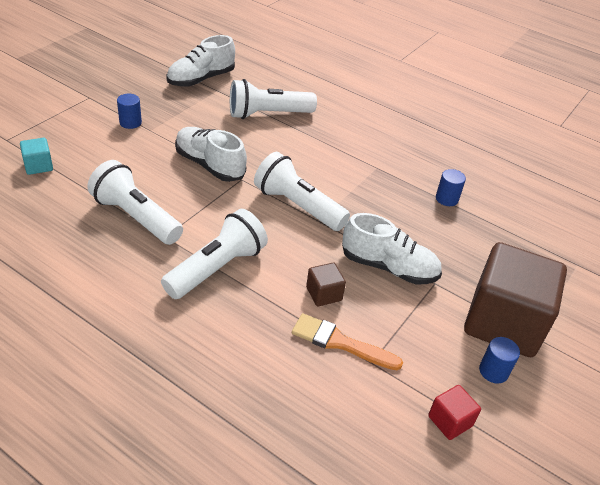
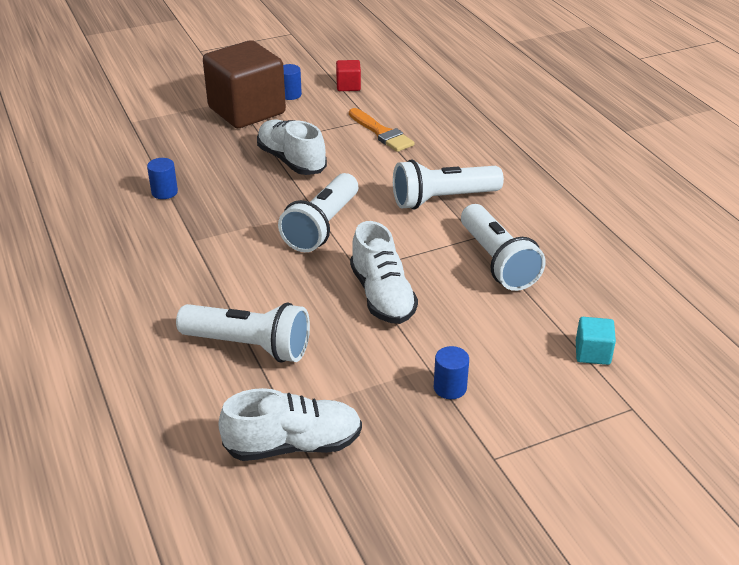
camera: 145 degrees left, 5 degrees down
white flashlight [254,152,350,231] -> white flashlight turned 45 degrees clockwise [278,173,358,252]
brown cube [306,263,346,306] -> none

